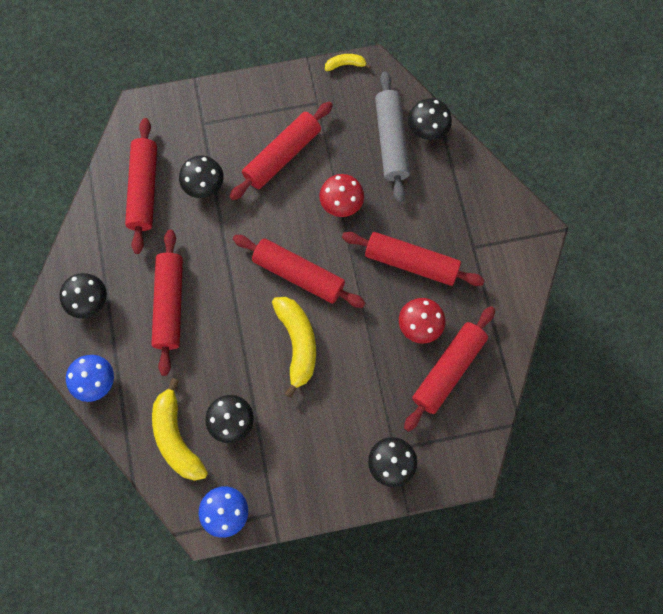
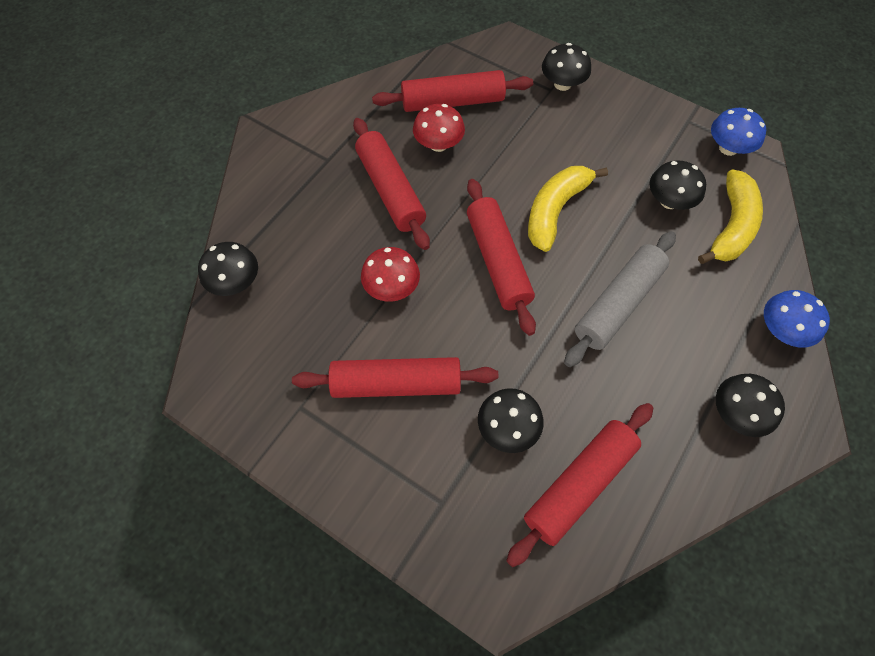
camera: 135 degrees left, 10 degrees down
red rolling pin [151,229,183,376] -> none
yellow banana [325,54,371,71] -> none
grey rolling pin [375,71,410,202] -> grey rolling pin moved to [564,231,676,367]

